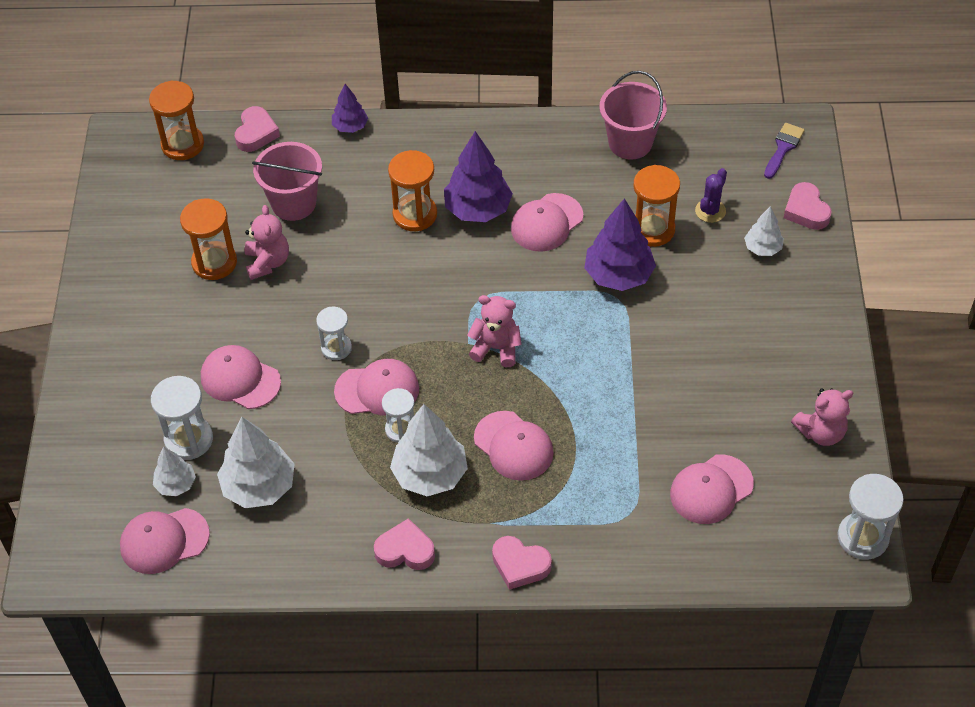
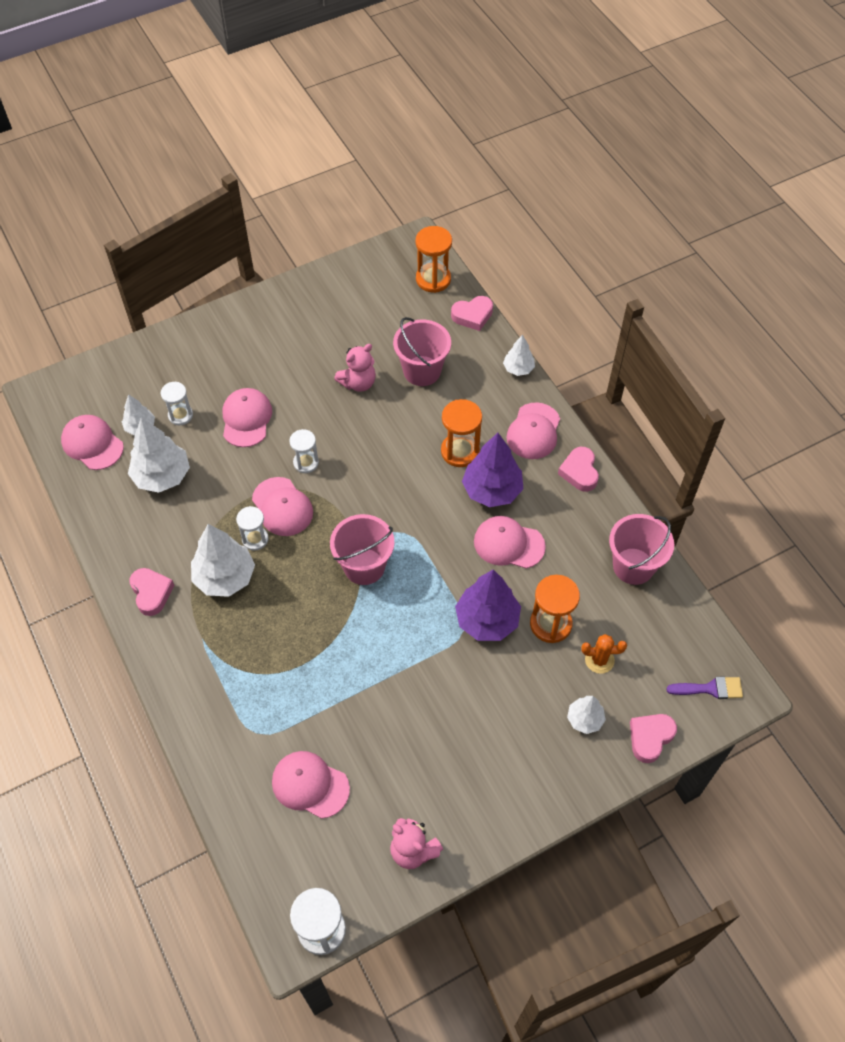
camera: 60 degrees right, 5 degrees up
white hourglass [151,376,213,460] -> white hourglass [161,382,193,425], size x0.65
orange hourglass [180,198,237,280] -> none
purple tree [332,84,368,133] -> white tree [503,335,535,376]
pink teddy bear [467,295,522,367] -> pink bucket [330,514,394,585]
pink cap [474,411,554,481] -> pink cap moved to [507,402,560,459]
pink heart [492,536,552,590] -> pink heart moved to [558,447,599,492]
purple cactus [695,168,727,223] -> orange cactus [581,634,627,674]

